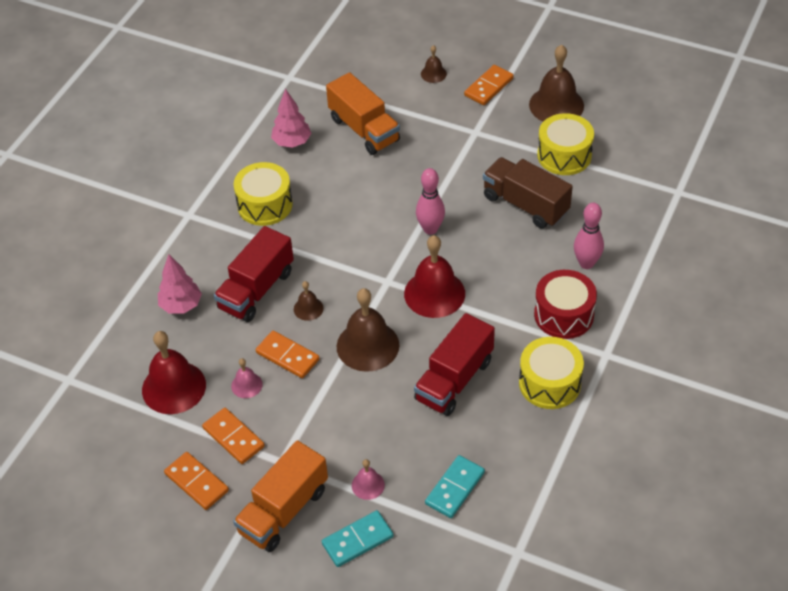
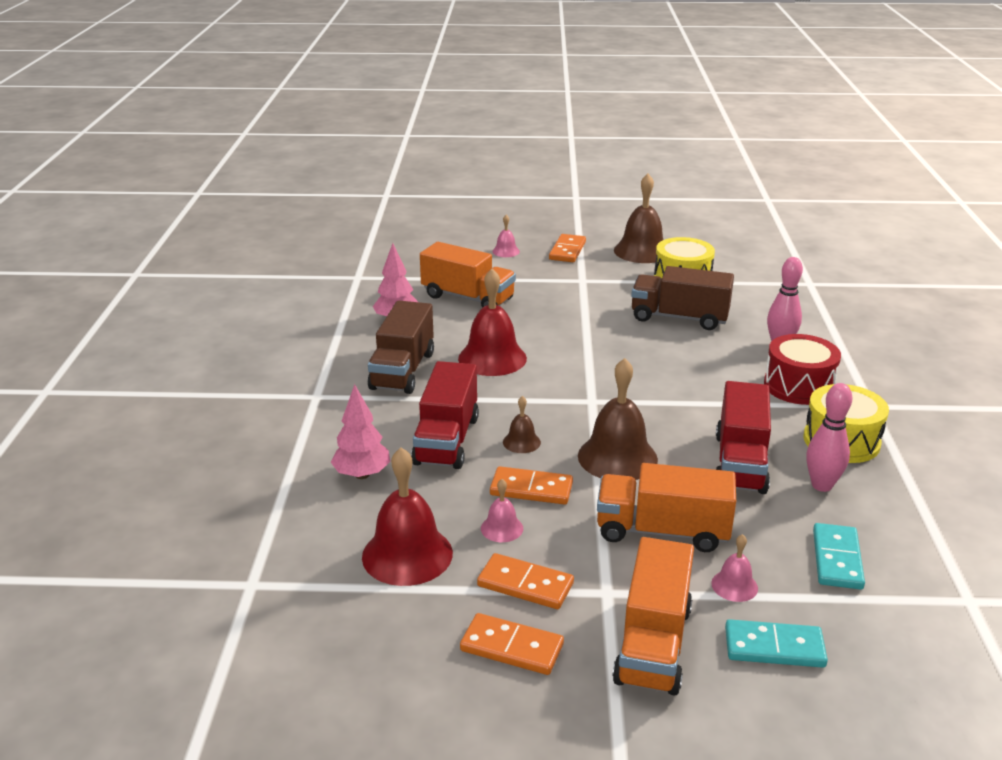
camera: 25 degrees left, 20 degrees down
yellow drum [234,162,293,226] -> brown truck [368,300,434,394]
turquoise domino [322,510,394,567] -> turquoise domino turned 60 degrees clockwise [725,619,828,668]
red bell [404,235,465,318] -> red bell moved to [458,269,527,376]
pink bowling pin [416,168,445,235] -> pink bowling pin moved to [806,383,852,492]
brown bell [421,45,447,83] -> pink bell [492,215,520,257]
none -> orange truck [597,463,736,552]

